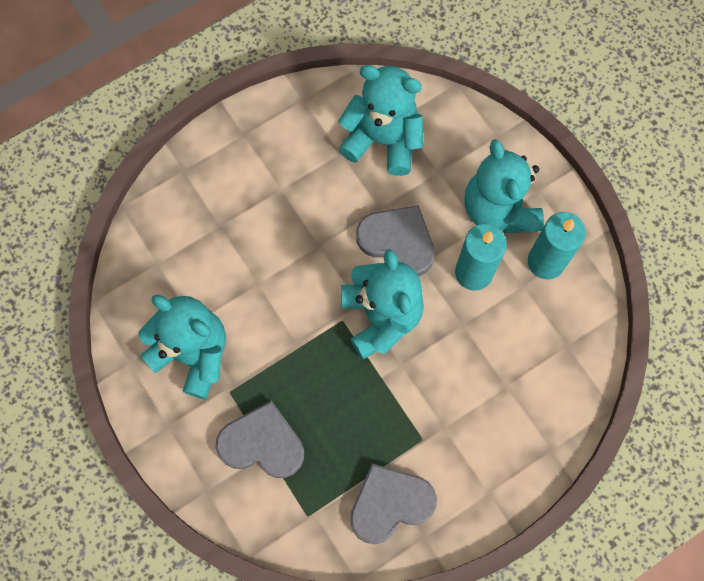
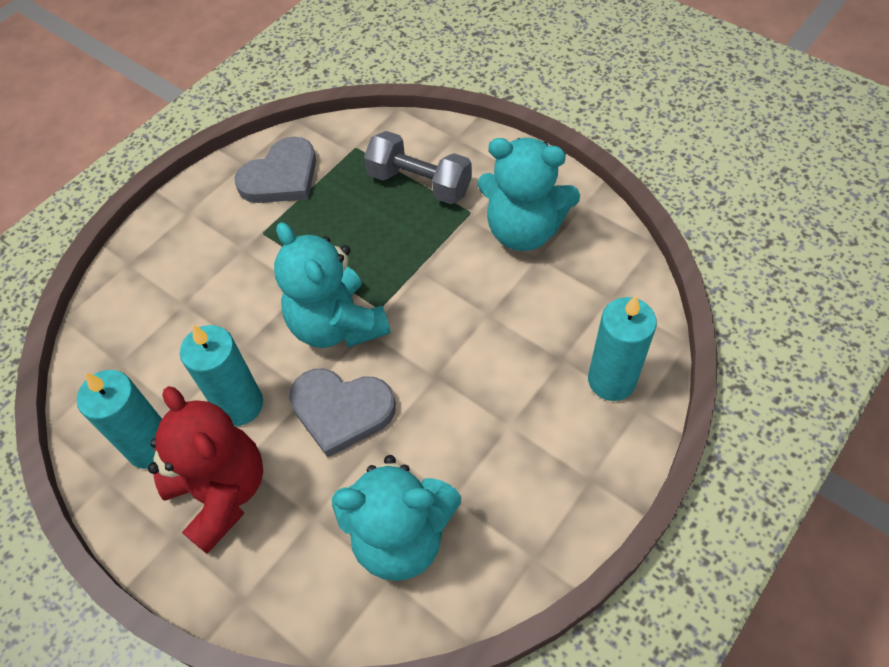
camera: 165 degrees right, 15 degrees down
grey heart [216,401,304,478] -> grey dumbbell [364,131,472,204]
turquoise teddy bear [464,139,544,233] -> red teddy bear [148,386,263,554]
none -> turquoise candle [588,295,657,401]

